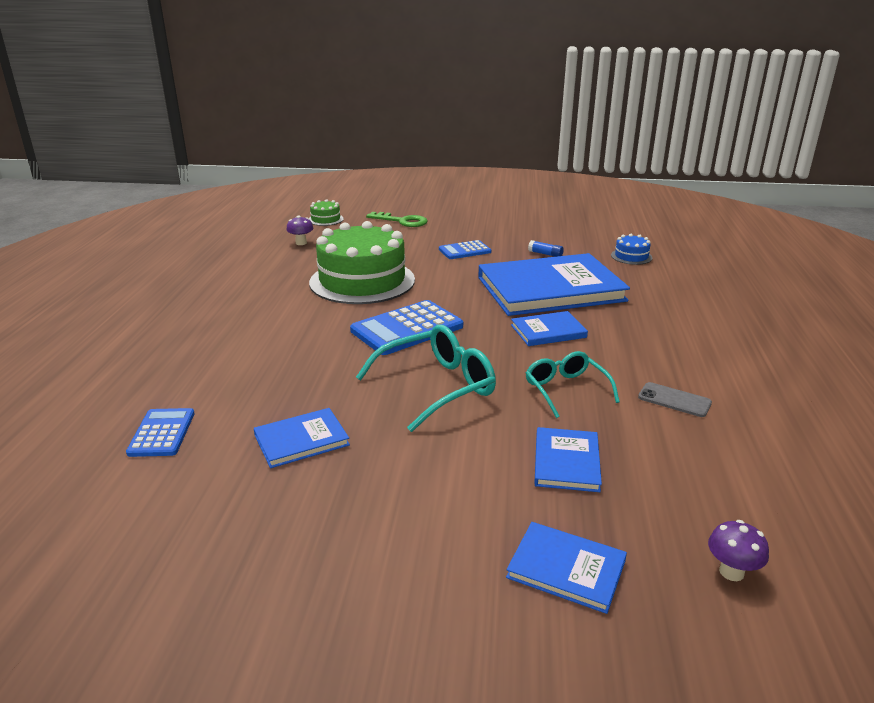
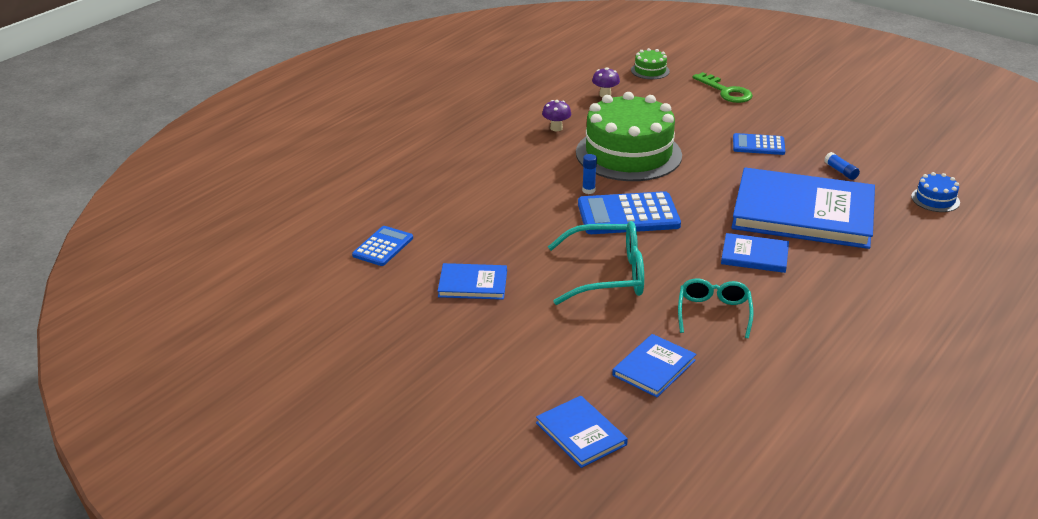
camera: 30 degrees right, 5 degrees up
grey phone [638,382,712,417] -> none
purple mushroom [708,520,769,581] -> purple mushroom moved to [542,100,571,131]
none -> blue glue stick [582,154,597,194]

